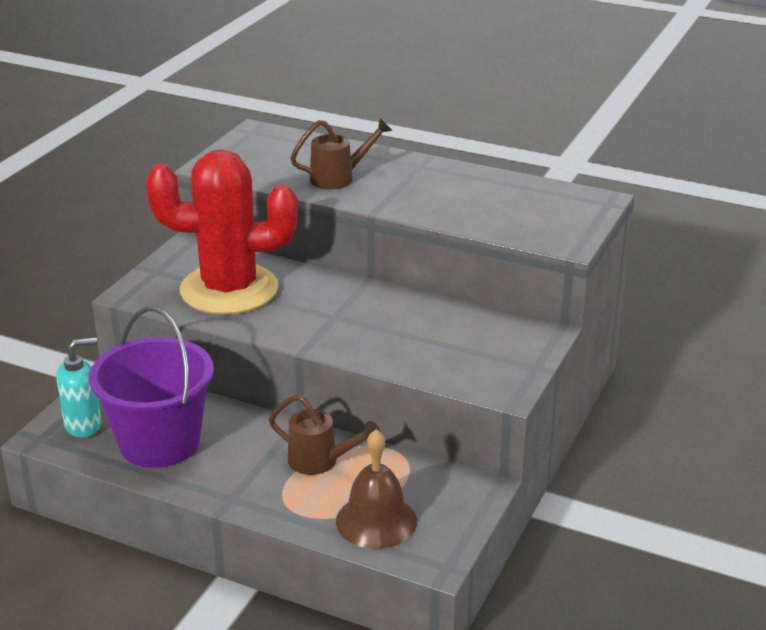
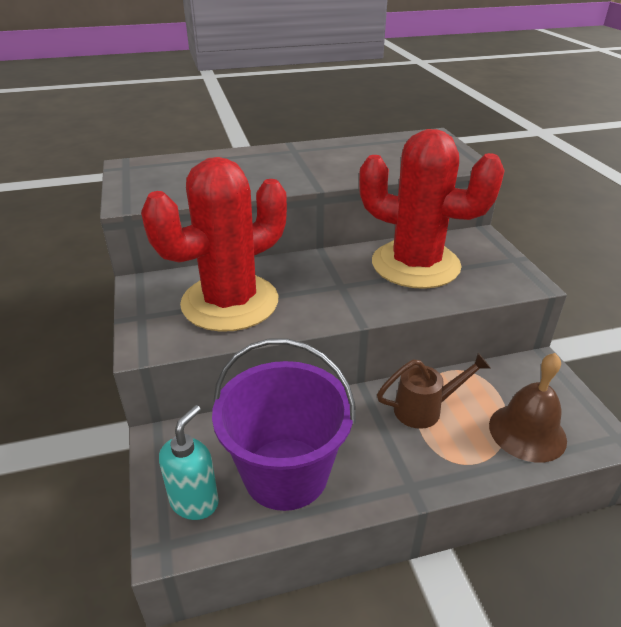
camera: 40 degrees left, 5 degrees up
brown watering can [290,118,393,190] -> none
none -> red cactus [359,129,505,289]

